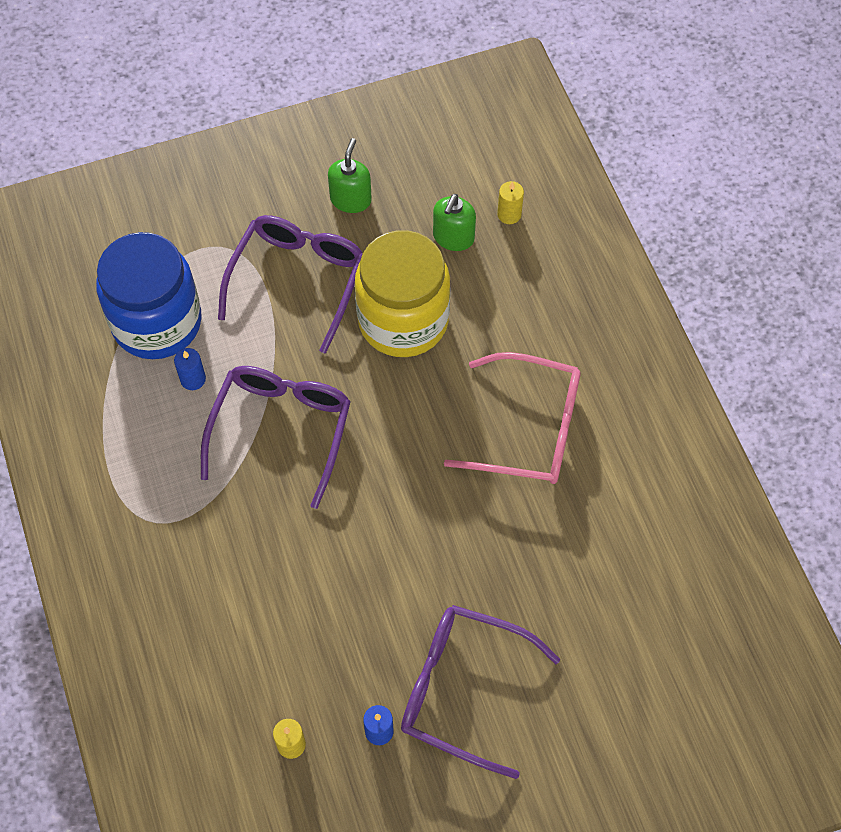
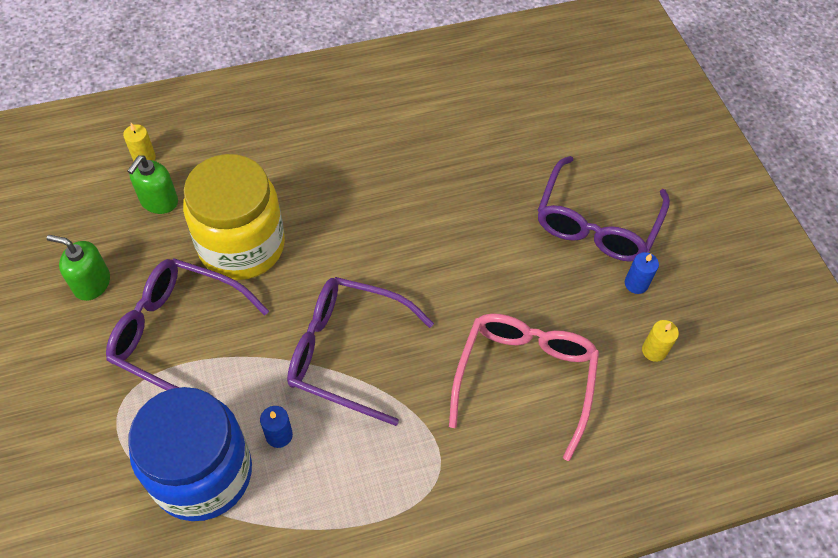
camera: 90 degrees left, 5 degrees down
green soap dispenser [433,194,476,251] -> green soap dispenser turned 90 degrees clockwise [128,155,178,214]
pink glasses [444,352,581,484] -> pink glasses moved to [449,314,599,461]

